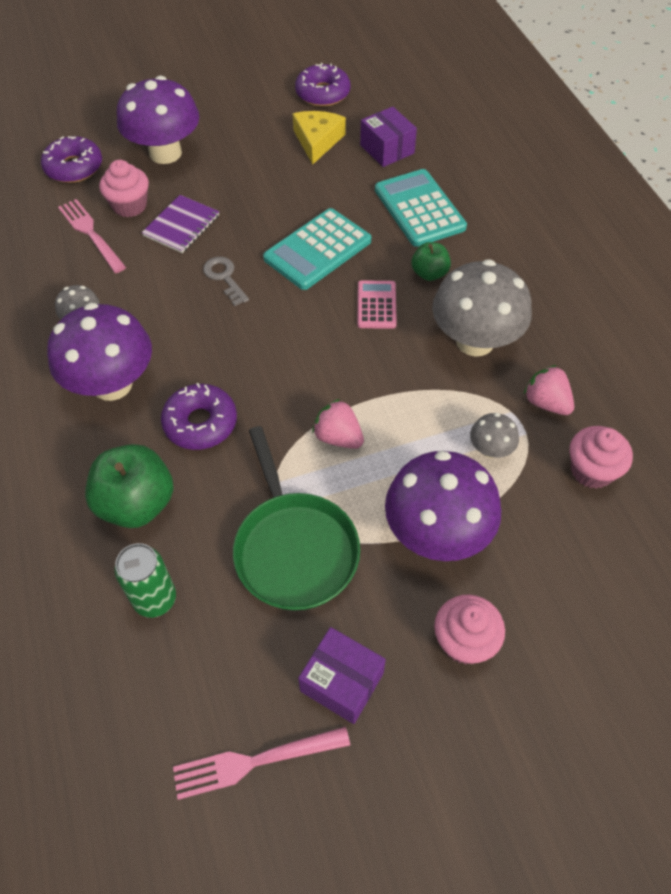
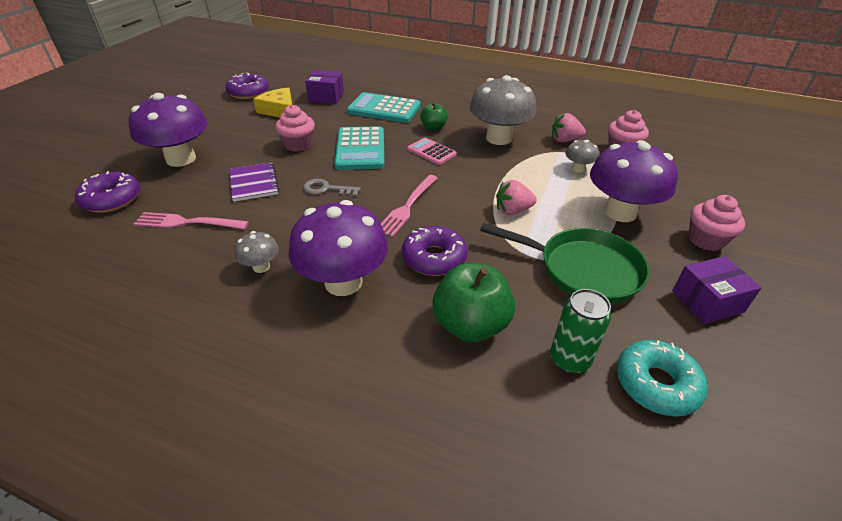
camera: 50 degrees left, 15 degrees down
pink cupcake [99,160,149,217] -> pink cupcake moved to [275,105,315,152]
pink fork [173,726,350,800] -> pink fork moved to [381,175,438,237]
none -> turquoise donut [617,340,708,417]

